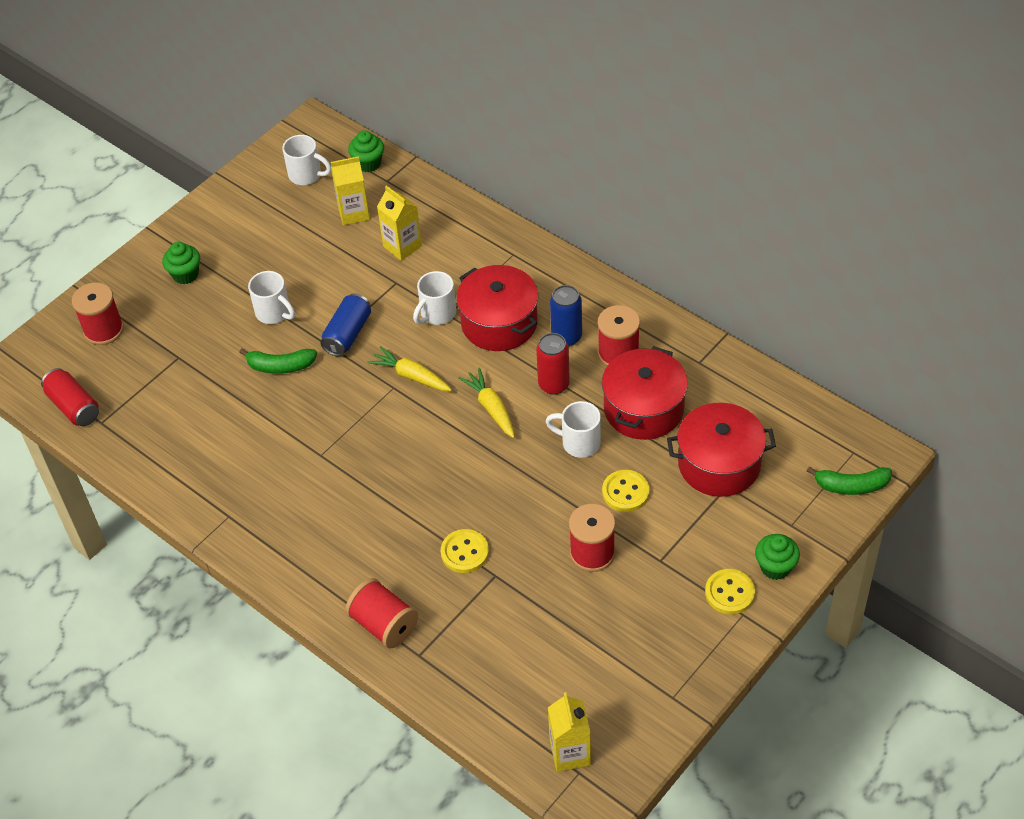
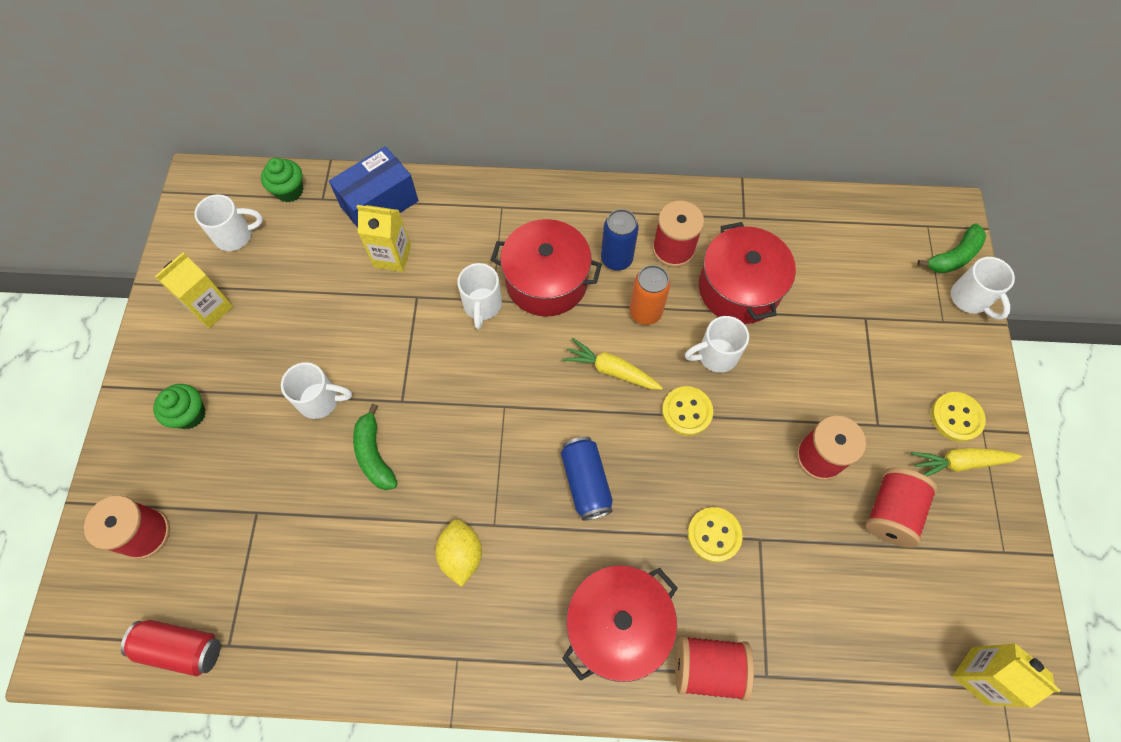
camera: 40 degrees left, 15 degrees up
green banana [239,348,317,374] -> green banana turned 105 degrees clockwise [353,404,398,490]
blue can [320,293,371,356] -> blue can moved to [561,436,613,520]
yellow carton [331,156,370,225] -> yellow carton moved to [156,252,233,328]
yellow carrot [368,346,452,391] -> yellow carrot moved to [911,448,1022,476]
red can [536,333,570,395] -> orange can [629,265,670,325]
yellow button [602,470,650,512] -> yellow button moved to [662,386,713,436]
red pot [667,403,776,497] -> red pot moved to [562,565,677,682]
green cupcake [755,534,800,580] -> none
none -> blue box [329,146,418,227]
none -> yellow lemon [435,519,482,587]
none -> red spool [865,467,938,548]
none -> white mug [951,257,1015,320]

